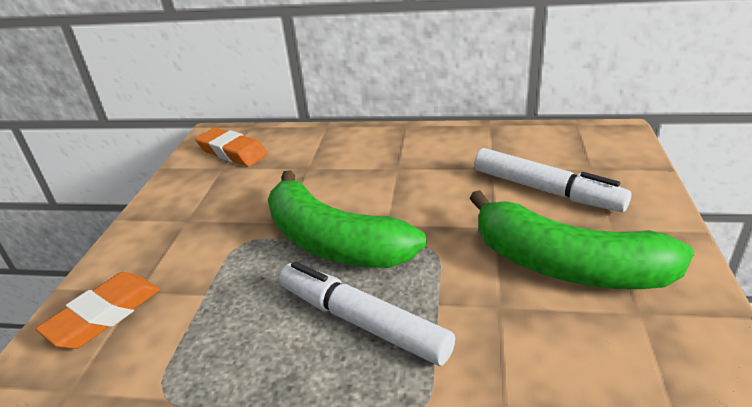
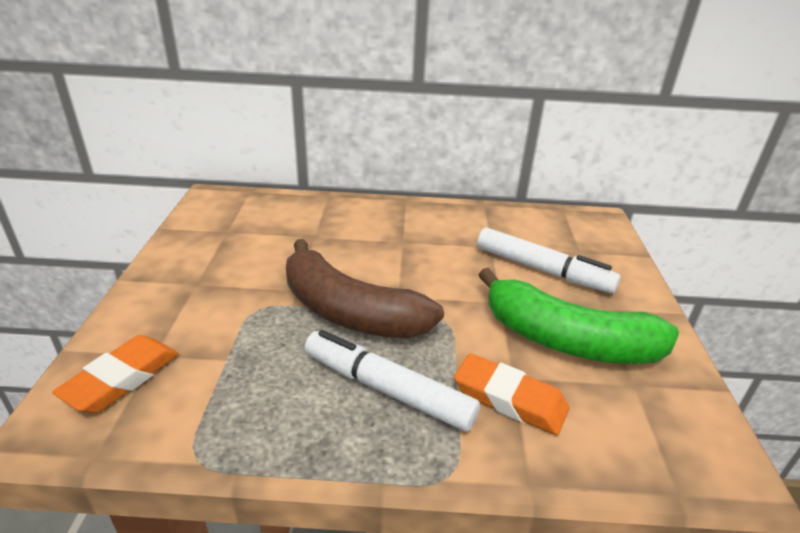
camera: 10 degrees left, 0 degrees up
orange eraser [195,128,268,166] -> orange eraser moved to [454,353,569,435]
green banana [268,170,427,268] -> brown banana [286,239,444,338]

